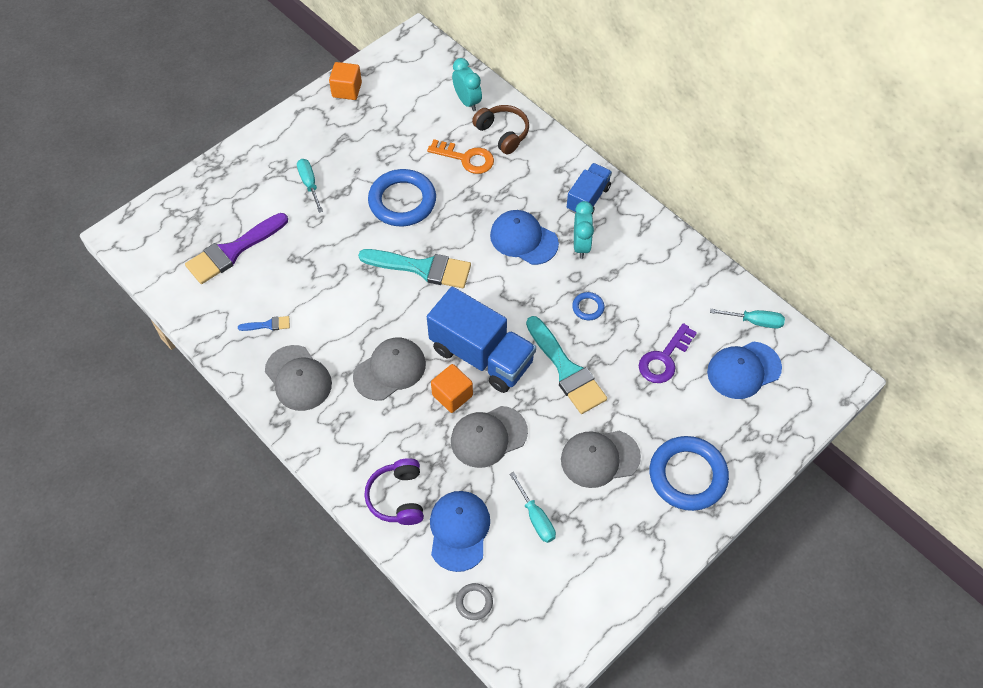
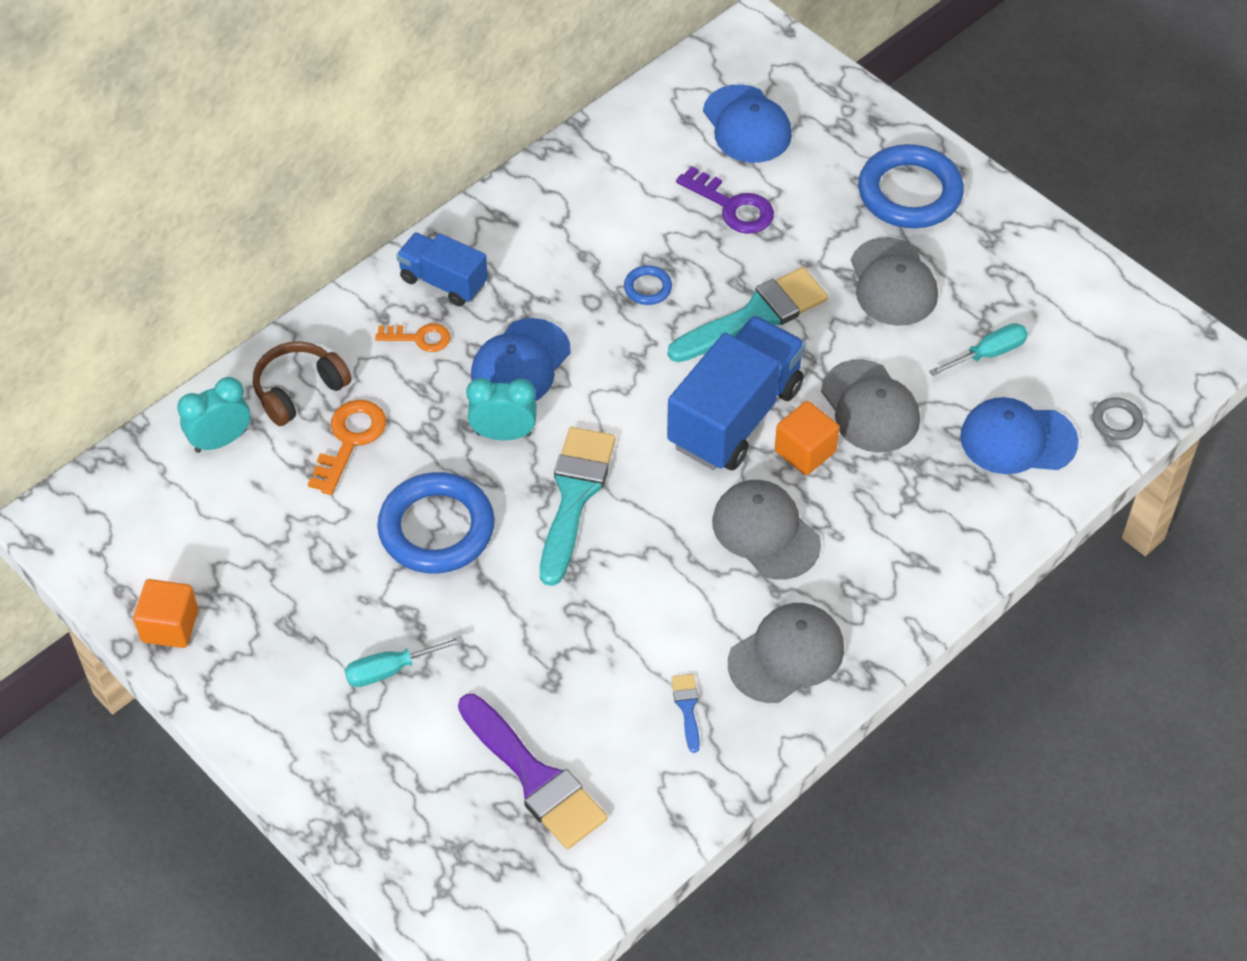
camera: 90 degrees left, 5 degrees down
purple headphones [364,458,424,525] -> none
turquoise clock [574,201,594,259] -> turquoise clock moved to [466,378,537,440]
turquoise screwdriver [710,309,785,329] -> none
none -> orange key [375,323,451,352]

